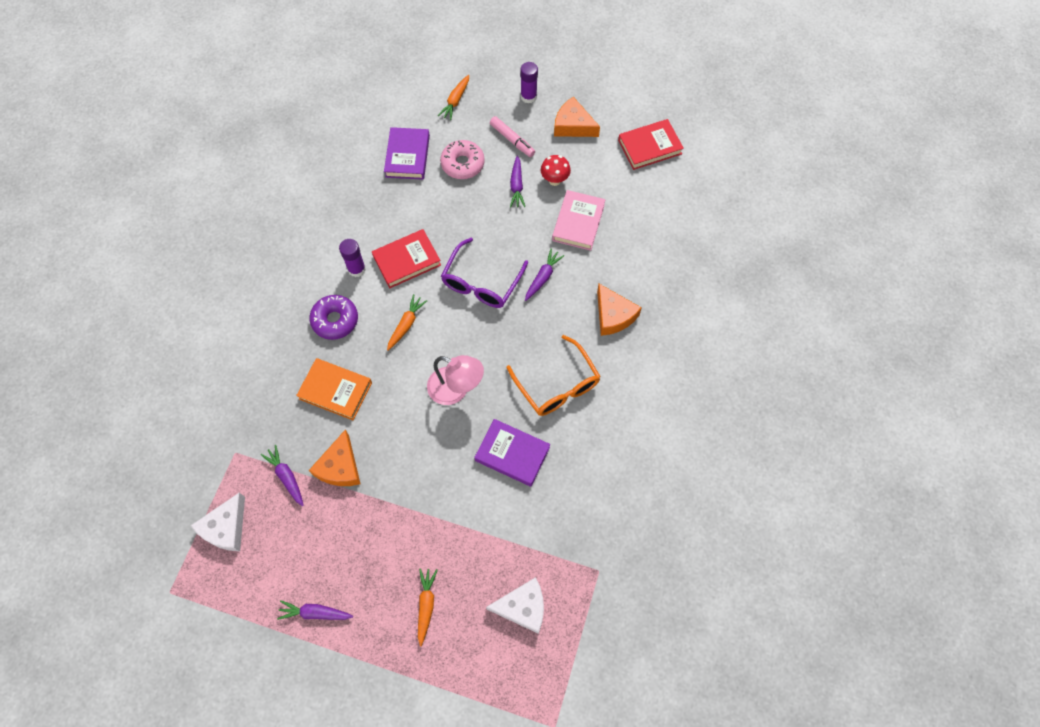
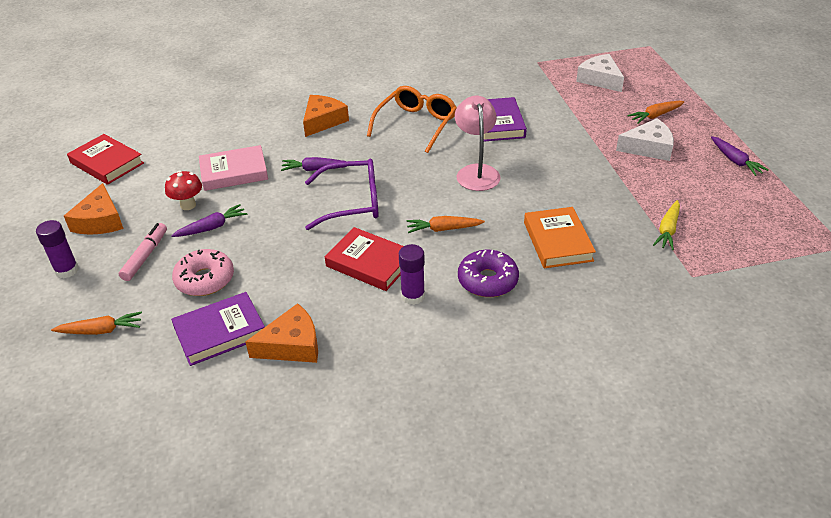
camera: 120 degrees left, 25 degrees down
white cheese [191,493,245,551] -> white cheese moved to [616,118,674,161]
purple carrot [261,445,304,506] -> yellow carrot [653,200,680,250]
orange cheese [309,429,360,486] -> orange cheese moved to [245,303,318,363]

